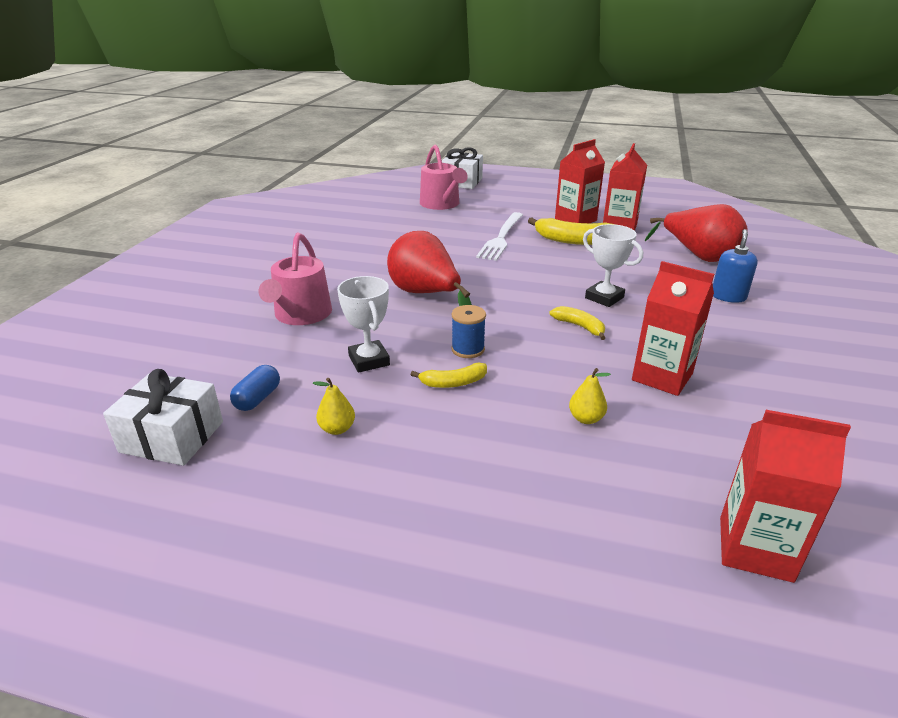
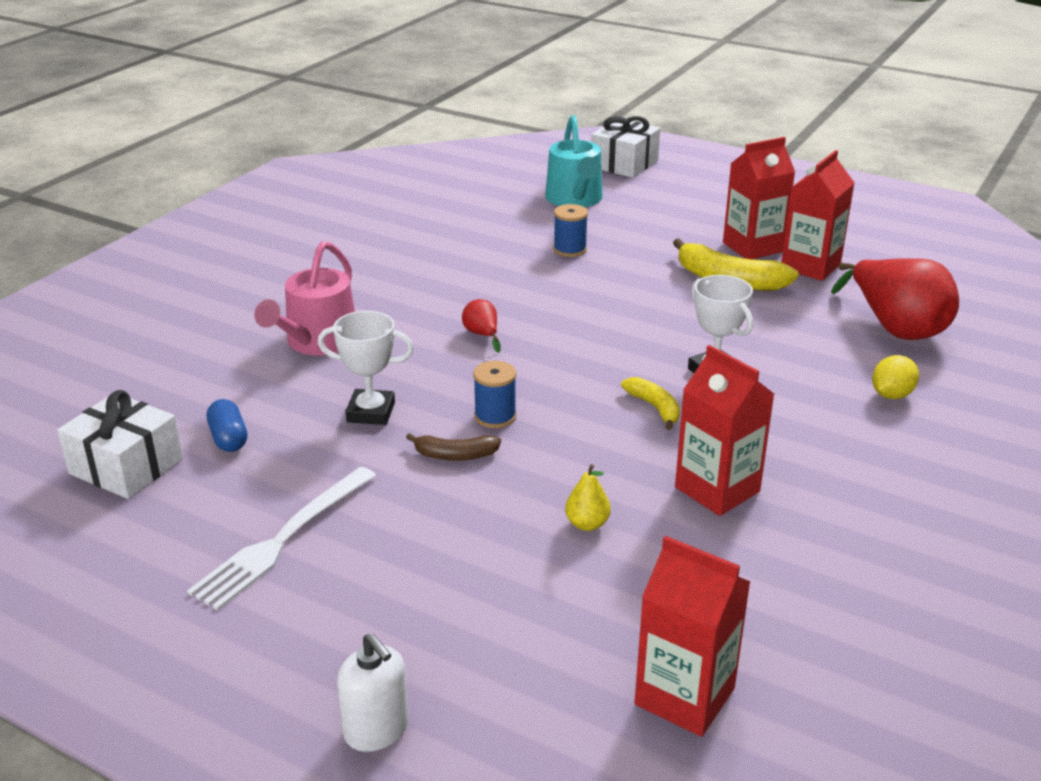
camera: 15 degrees right, 0 degrees up
blue capsule [230,365,280,411] -> blue capsule turned 60 degrees counterclockwise [207,399,247,452]
yellow pear [313,378,355,435] -> none
white trophy [337,276,390,373] -> white trophy turned 75 degrees counterclockwise [318,311,414,425]
red pear [387,231,472,306] -> red pear [462,299,501,353], size x0.44
yellow banana [411,363,487,388] -> brown banana [406,433,501,461]
pink watering can [420,144,468,210] -> turquoise watering can [545,115,603,207]
white fork [476,212,523,261] -> white fork moved to [187,467,376,611]
blue soap dispenser [713,229,758,303] -> yellow lemon [872,355,919,399]
none -> white soap dispenser [337,633,409,752]
none -> blue spool [553,204,588,257]

